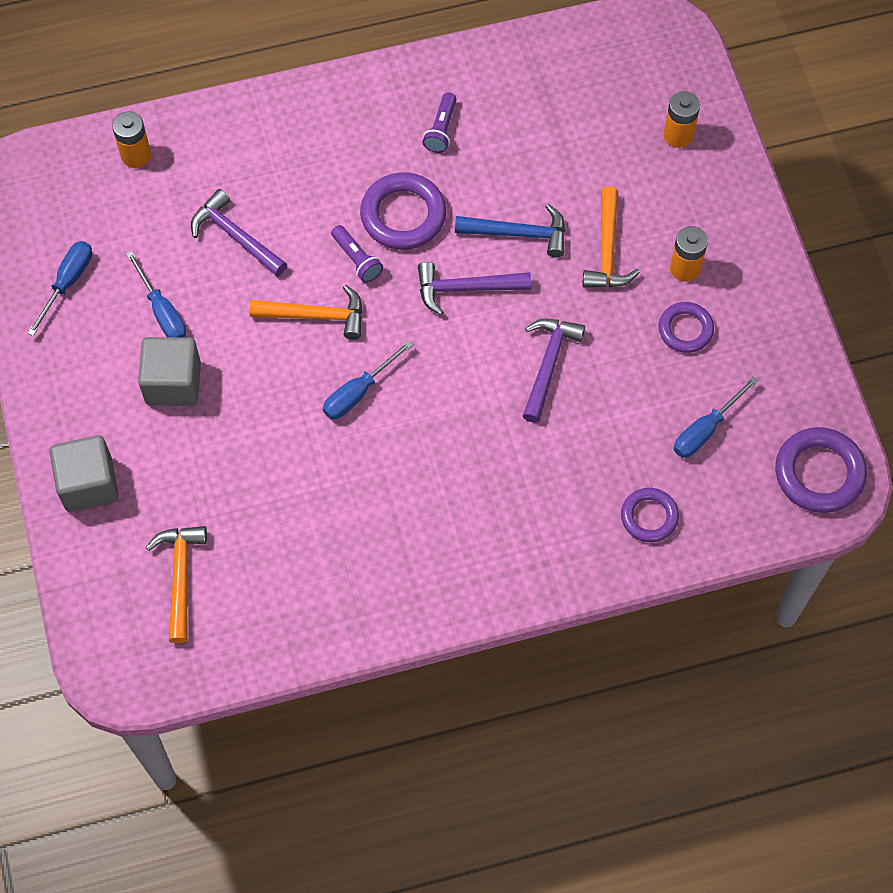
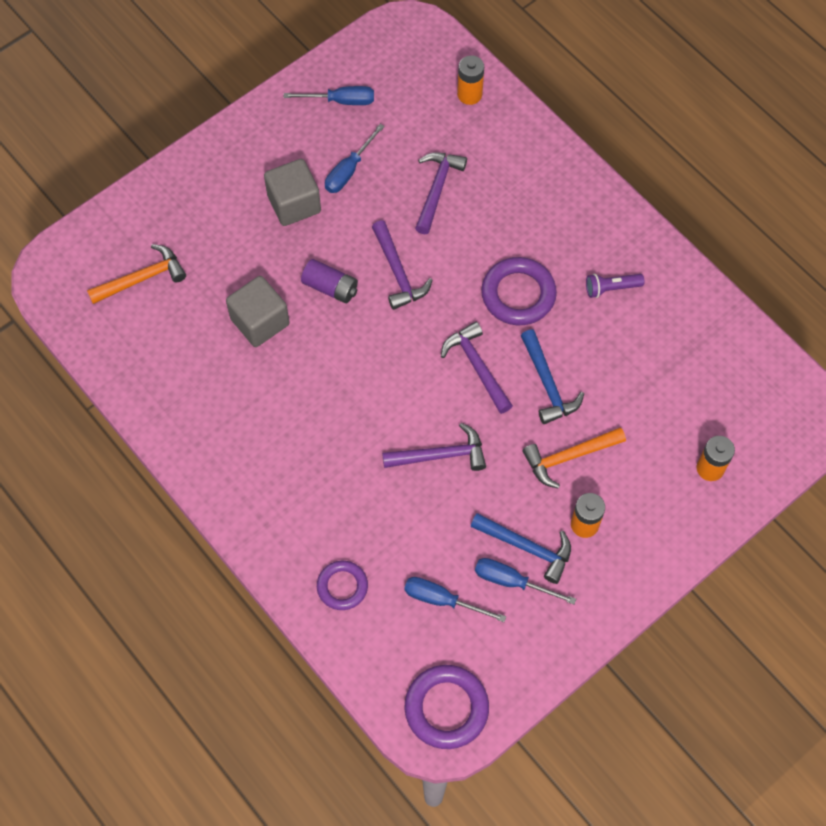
camera: 65 degrees right, 0 degrees up
grey cube [49,435,119,512] -> grey cube moved to [226,276,290,347]
orange hammer [250,285,363,340] -> purple hammer [372,220,433,310]
blue screwdriver [323,340,413,419] -> blue screwdriver moved to [475,558,576,604]
purple flashlight [331,225,383,283] -> none
purple ring [659,302,714,353] -> blue hammer [470,513,571,584]
none -> purple battery [301,259,358,303]

